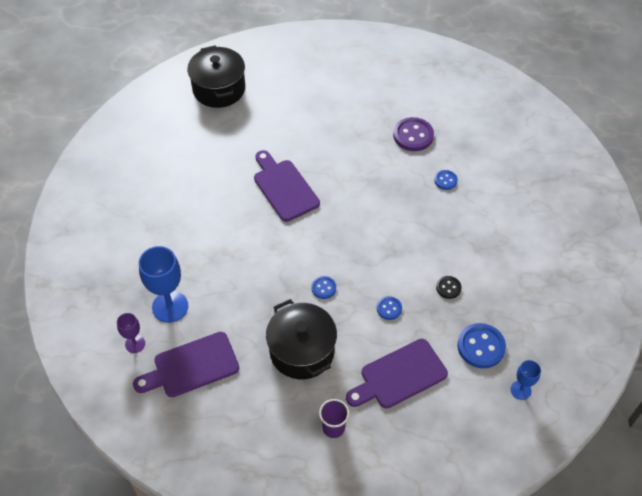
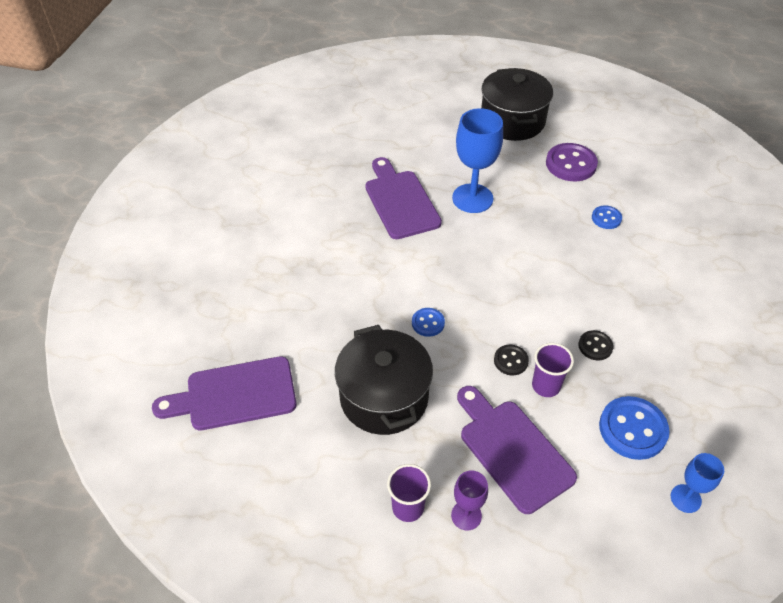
camera: 10 degrees right, 5 degrees down
purple goblet [117,313,145,353] -> purple goblet moved to [451,471,488,530]
blue goblet [139,246,188,323] -> blue goblet moved to [452,108,503,213]
black pot [187,45,245,108] -> black pot moved to [481,68,553,141]
purple cutting board [346,339,448,409] -> purple cutting board turned 75 degrees clockwise [457,386,577,514]
blue button [377,296,402,320] -> black button [494,345,529,375]
none -> purple cup [532,343,574,397]

